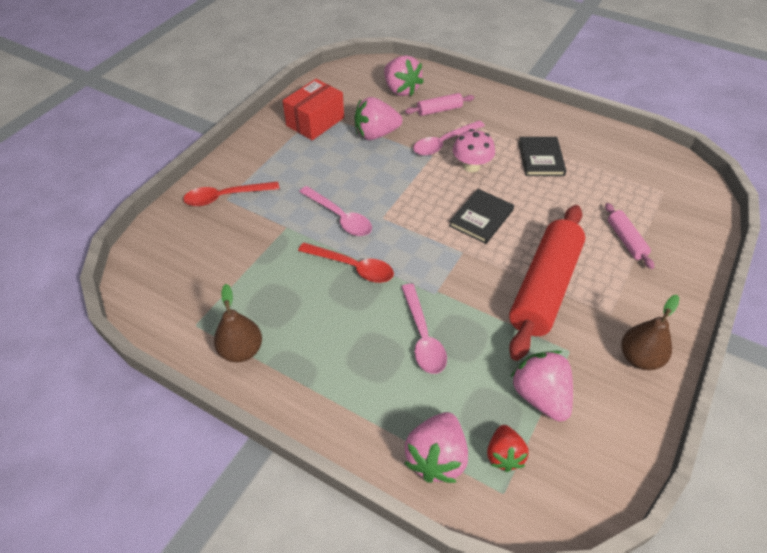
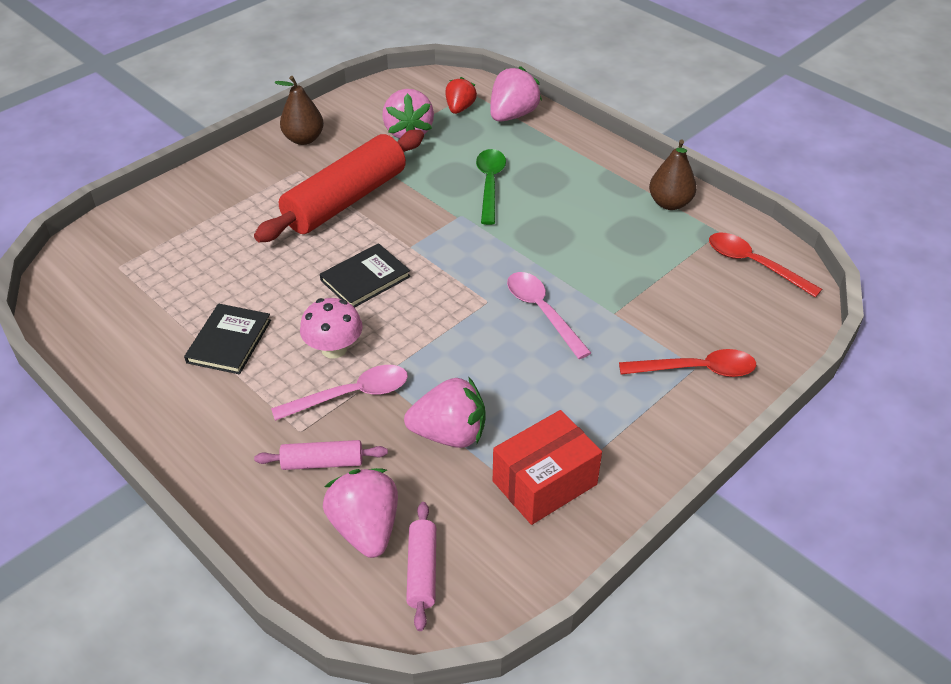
camera: 165 degrees left, 5 degrees down
red spoon [298,242,394,283] -> red spoon moved to [709,233,822,298]
pink spoon [401,284,447,374] -> green spoon [476,149,506,225]
pink rolling pin [605,203,654,269] -> pink rolling pin moved to [406,502,436,631]

